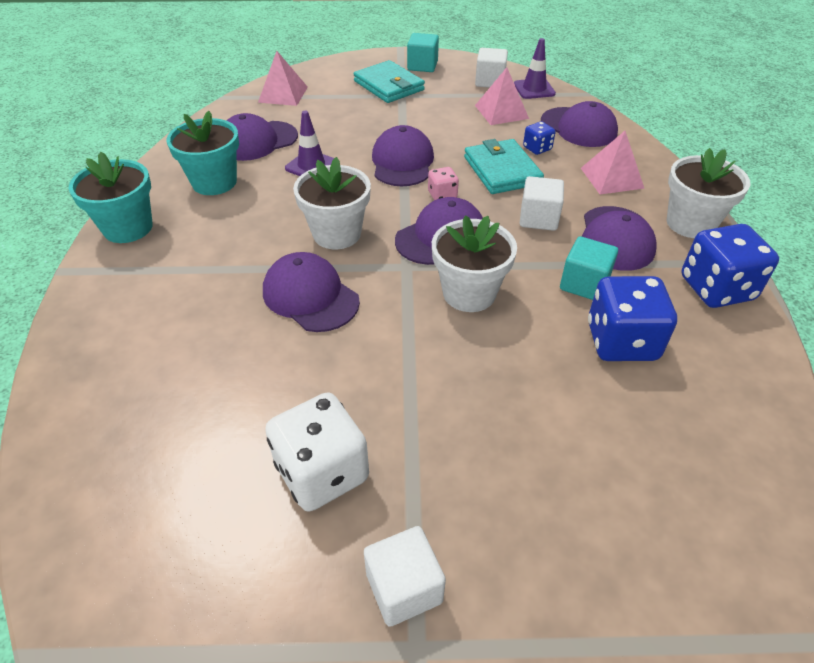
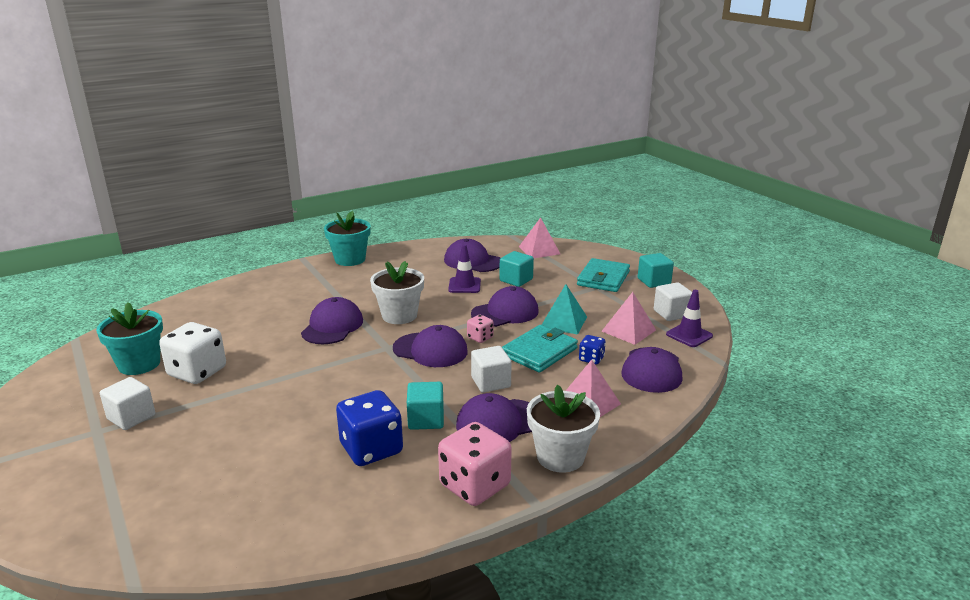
camera: 60 degrees right, 20 degrees down
turquoise flower pot [166,111,239,195] -> turquoise flower pot moved to [96,302,163,375]
white flower pot [432,215,517,312] -> none
blue dice [681,224,779,308] -> pink dice [438,422,512,506]
none -> turquoise cube [499,251,534,287]
none -> turquoise pyramid [542,284,587,335]

